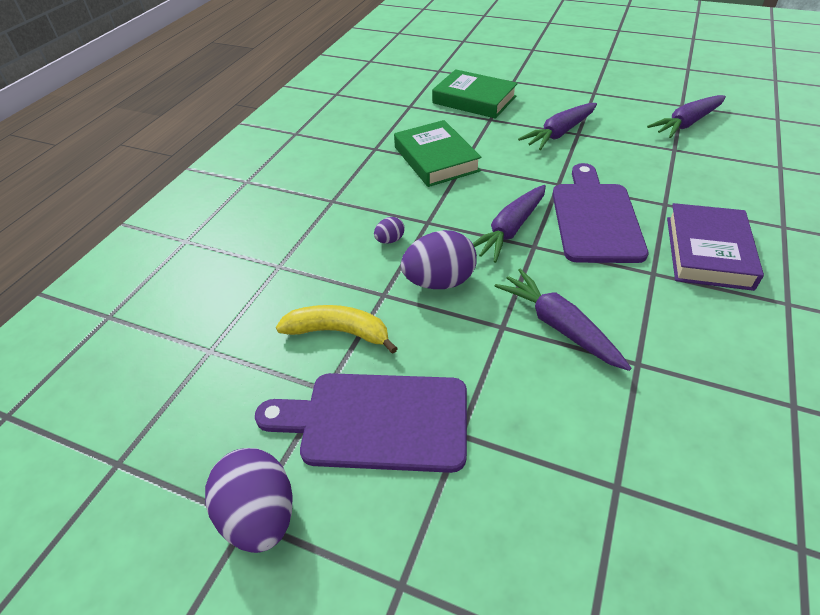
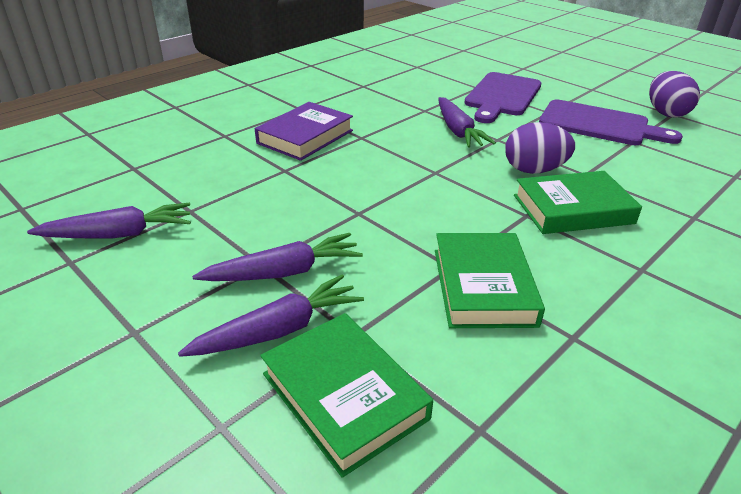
camera: 160 degrees left, 10 degrees down
yellow banana [276,305,398,354] -> none
purple egg [374,217,405,244] -> green book [514,171,642,234]
purple carrot [472,185,546,263] -> purple carrot moved to [178,275,364,357]
purple cutting board [552,163,648,263] -> purple cutting board moved to [464,72,542,123]

